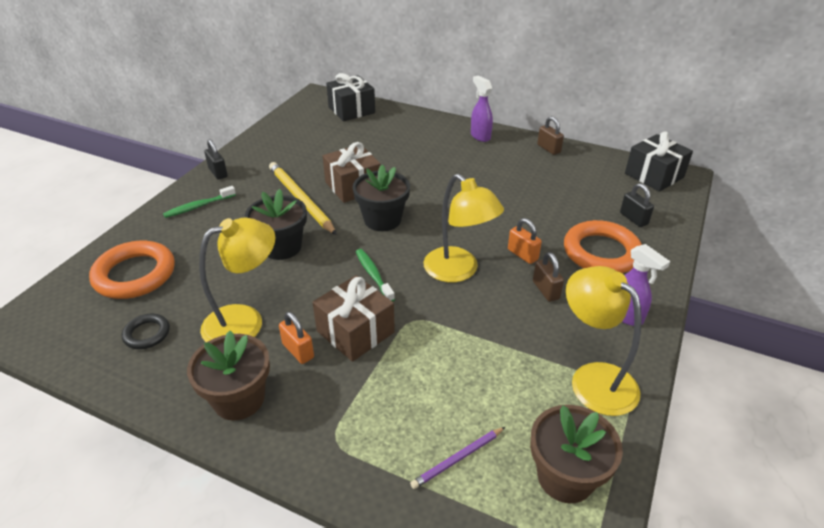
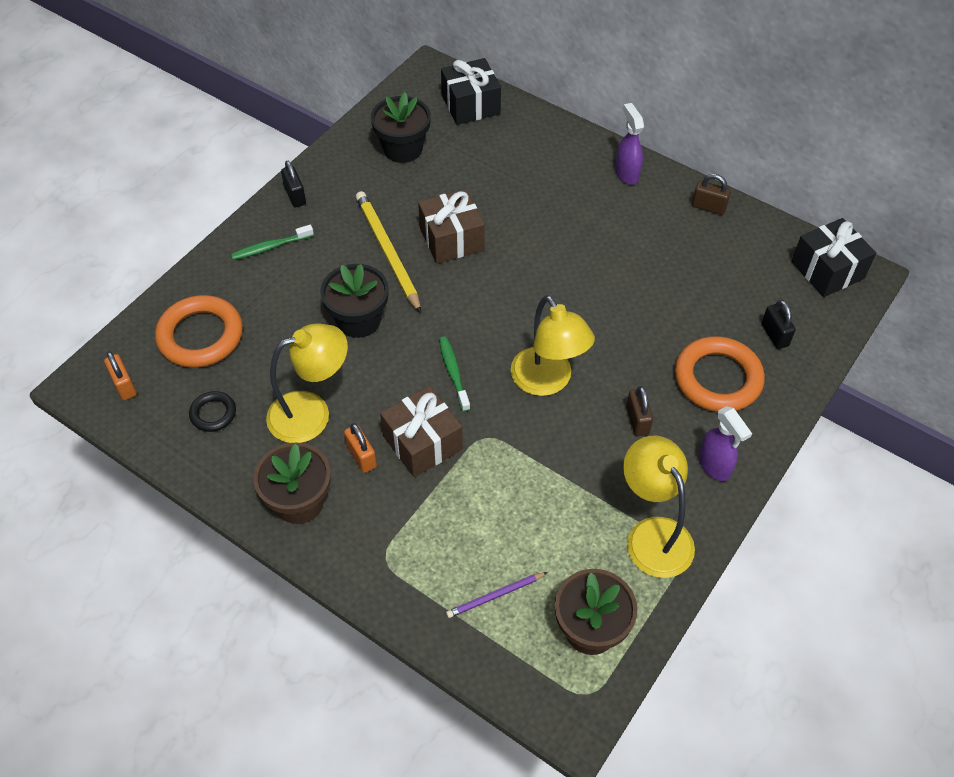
camera: 10 degrees right, 15 degrees up
black flower pot [352,165,410,231] -> black flower pot moved to [371,92,431,163]
orange padlock [508,218,542,264] -> orange padlock moved to [104,351,137,400]
brown padlock [537,116,564,155] -> brown padlock turned 45 degrees counterclockwise [692,174,731,215]

